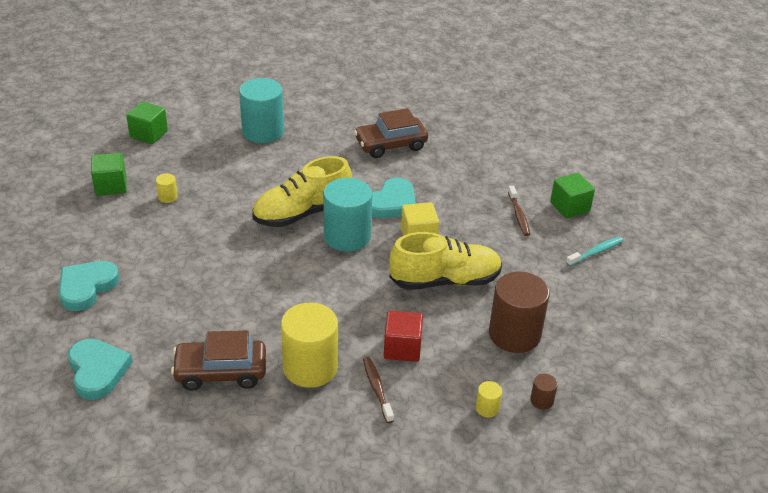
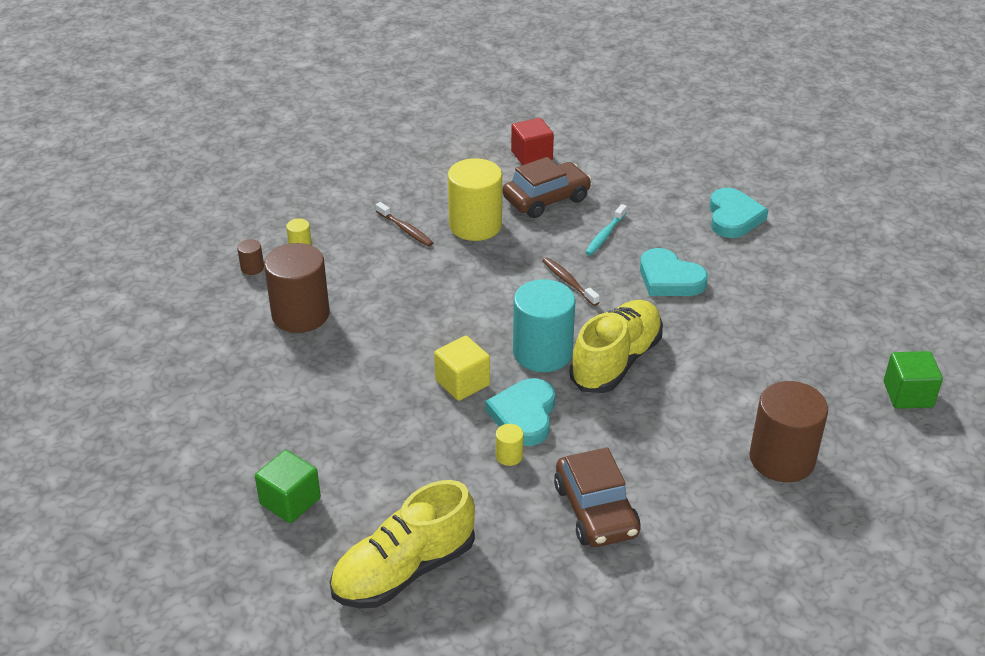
camera: 155 degrees right, 0 degrees up
turquoise heart [68,339,133,400] -> turquoise heart moved to [640,248,708,296]
green cube [91,153,126,196] -> none
yellow cylinder [156,173,178,203] -> yellow cylinder moved to [496,424,524,466]
turquoise cylinder [239,78,284,143] -> brown cylinder [749,381,828,482]
brown car [354,108,428,158] -> brown car turned 120 degrees clockwise [554,447,641,547]
red cube [384,310,423,362] -> red cube moved to [511,118,554,165]
yellow shoe [389,232,502,290] -> yellow shoe moved to [330,480,475,609]
brown toothbrush [508,186,530,236] -> brown toothbrush moved to [542,257,600,306]
turquoise toothbrush [566,237,623,266] -> turquoise toothbrush moved to [585,204,627,256]

